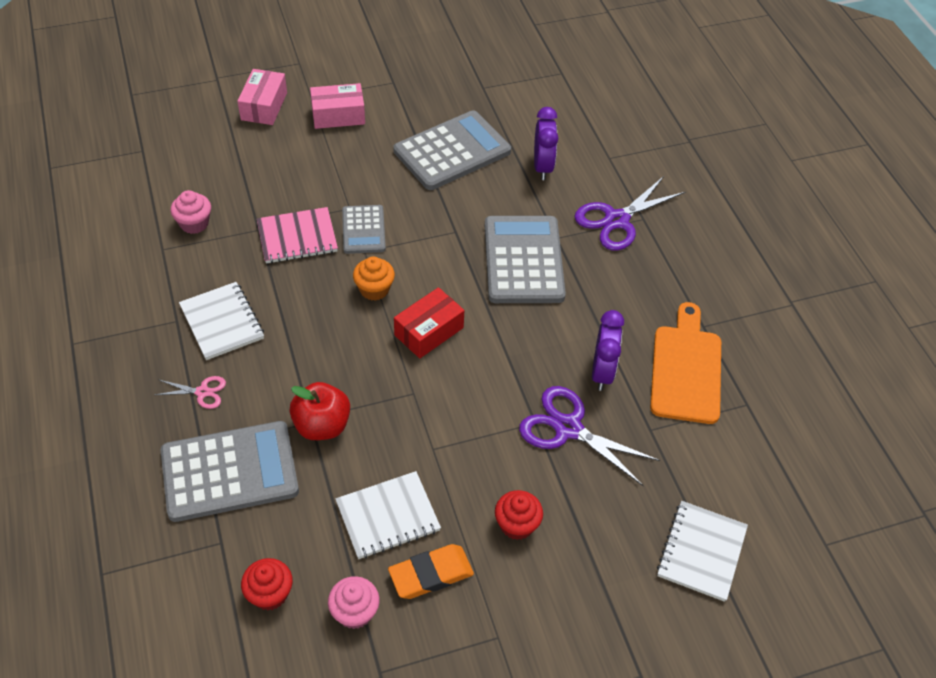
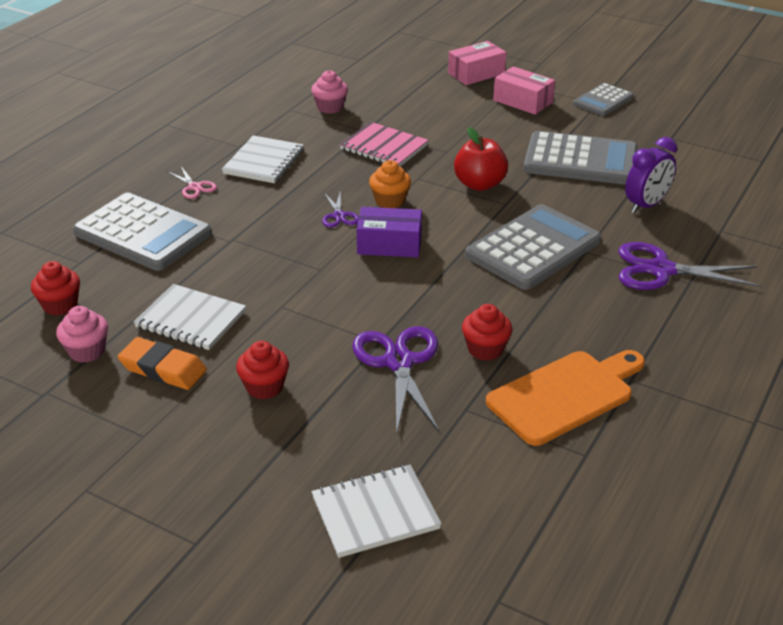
camera: 50 degrees right, 15 degrees down
red apple [289,382,350,440] -> red apple moved to [454,127,508,191]
grey calculator [342,205,386,254] -> grey calculator moved to [573,83,634,116]
red box [394,287,464,358] -> purple box [357,207,422,257]
purple clock [592,310,624,391] -> red cupcake [462,304,512,361]
none -> purple scissors [322,193,359,228]

